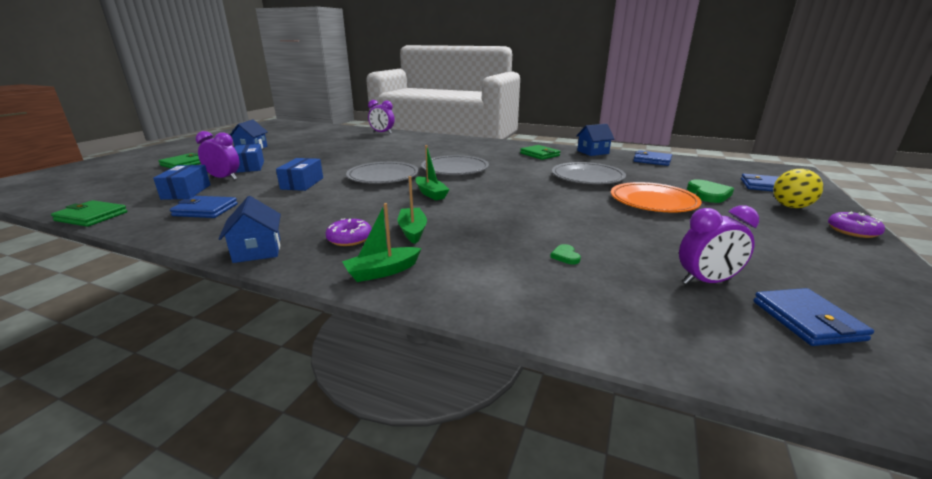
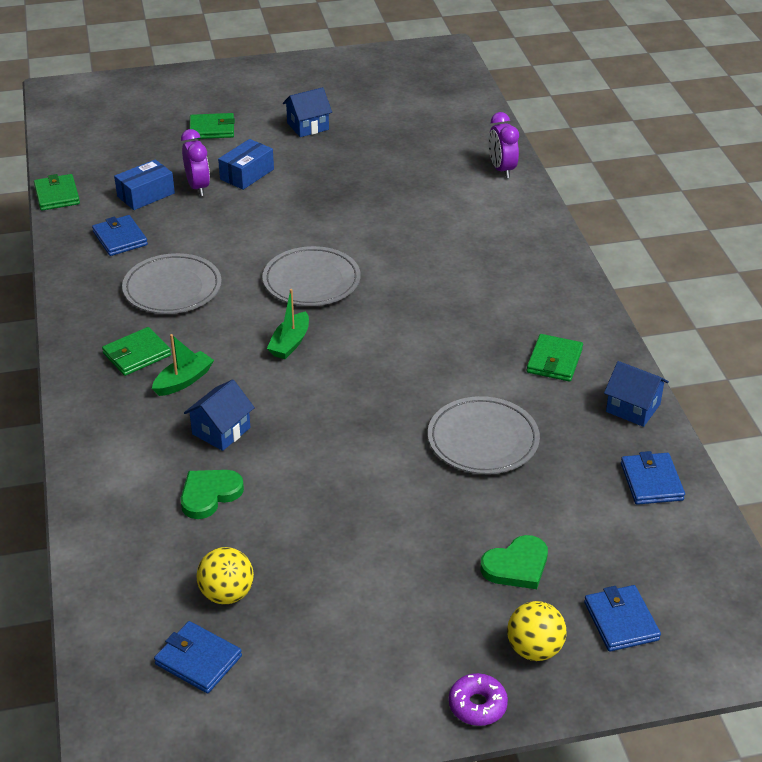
camera: 55 degrees right, 15 degrees up
blue house [218,196,281,263] -> blue house moved to [184,379,255,451]
blue box [276,158,323,191] -> none
purple donut [326,219,372,246] -> green wallet [102,327,171,376]
green boat [342,203,421,282] -> none
grey plate [421,155,489,175] -> grey plate moved to [122,253,221,314]
green heart [550,244,581,264] -> green heart [181,470,244,519], size x1.97
orange plate [611,182,702,212] -> none
purple clock [679,206,759,284] -> yellow ball [196,547,254,604]
blue wallet [753,288,874,346] -> blue wallet turned 75 degrees clockwise [154,621,242,693]

